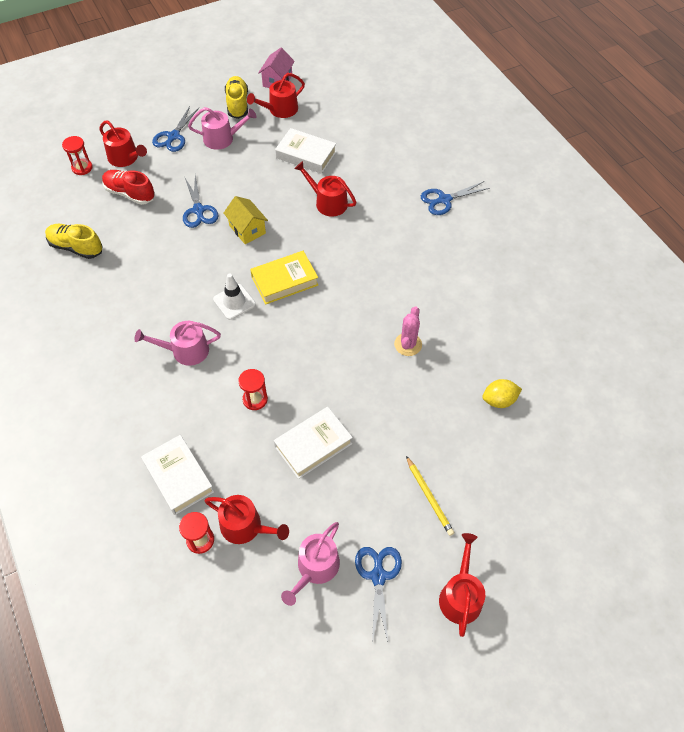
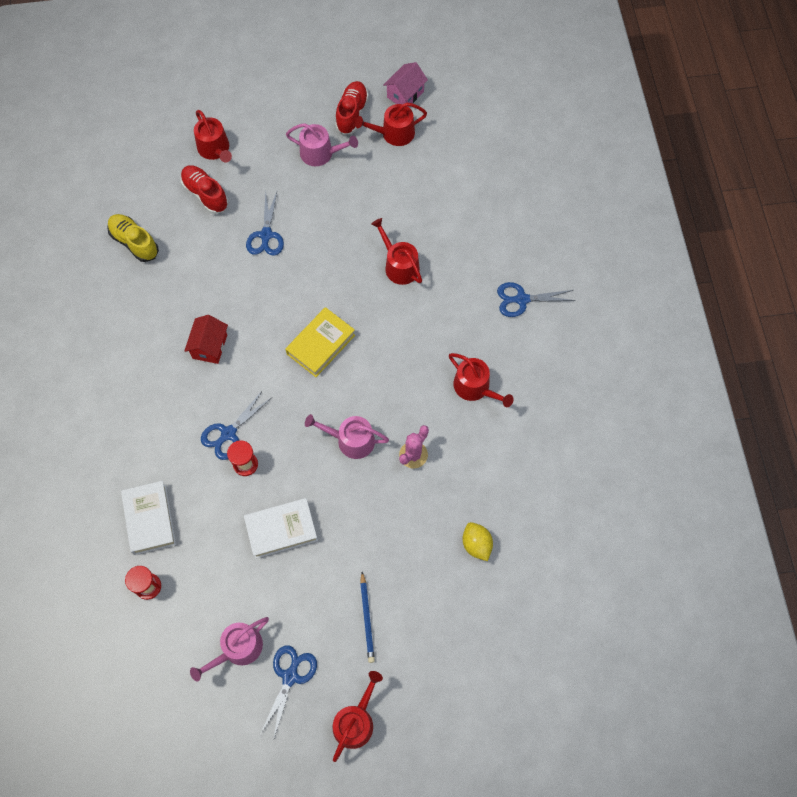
camera: 20 degrees right, 10 degrees up
red hourglass [62,136,93,175] -> none
pink watering can [134,321,221,366] -> pink watering can moved to [305,414,389,459]
blue scissors [152,106,199,152] -> blue scissors moved to [201,390,271,460]
red watering can [204,495,289,544] -> red watering can moved to [449,353,514,407]
white traffic cone [213,273,256,320] -> none
yellow house [223,196,268,244] -> none
yellow shoe [225,76,248,119] -> red shoe [335,81,369,135]
yellow book [250,251,318,305] -> yellow book turned 45 degrees counterclockwise [286,307,355,377]
white book [275,128,336,174] -> none
yellow pencil [406,456,454,536] -> blue pencil [360,572,375,663]
yellow lemon [482,379,522,408] -> yellow lemon turned 60 degrees clockwise [463,522,493,561]
none -> red house [185,315,228,364]

